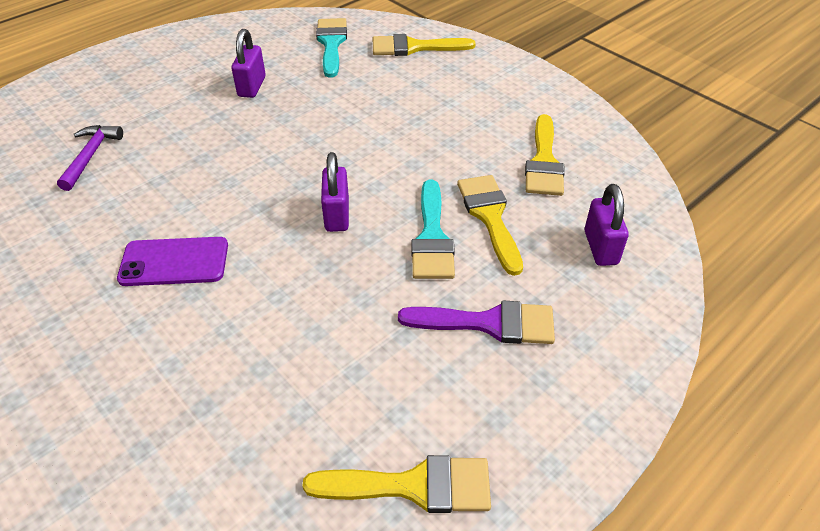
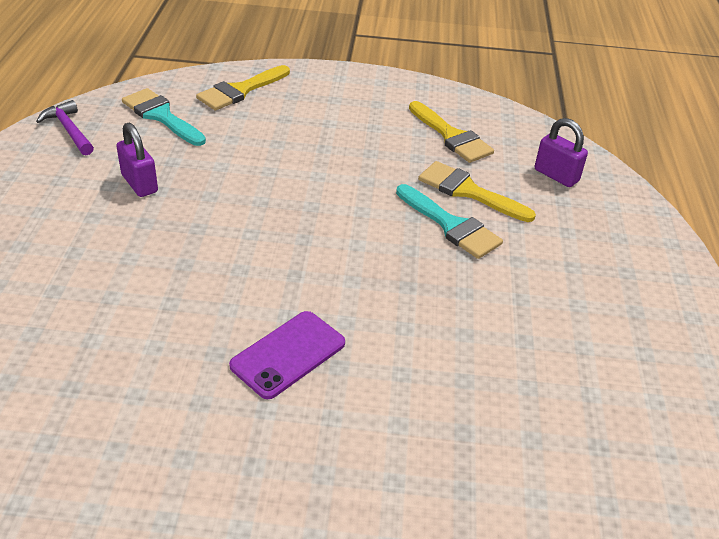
camera: 45 degrees left, 5 degrees down
purple hammer [57,125,123,191] -> purple hammer moved to [36,100,94,155]
yellow brush [302,455,491,513] -> none
purple padlock [321,152,349,232] -> none
purple brush [398,301,555,344] -> none

